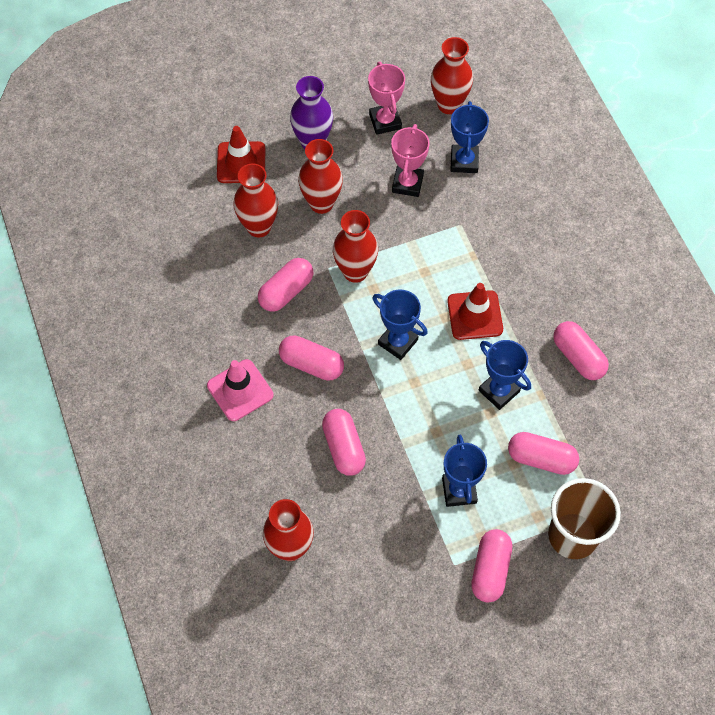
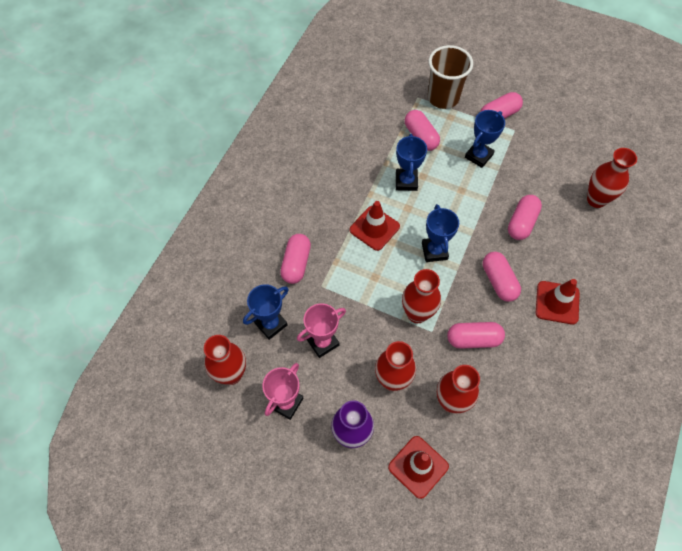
camera: 135 degrees left, 0 degrees up
pink traffic cone [207,359,274,421] -> red traffic cone [536,279,580,325]
pink capsule [553,321,609,380] -> pink capsule moved to [280,234,311,284]

